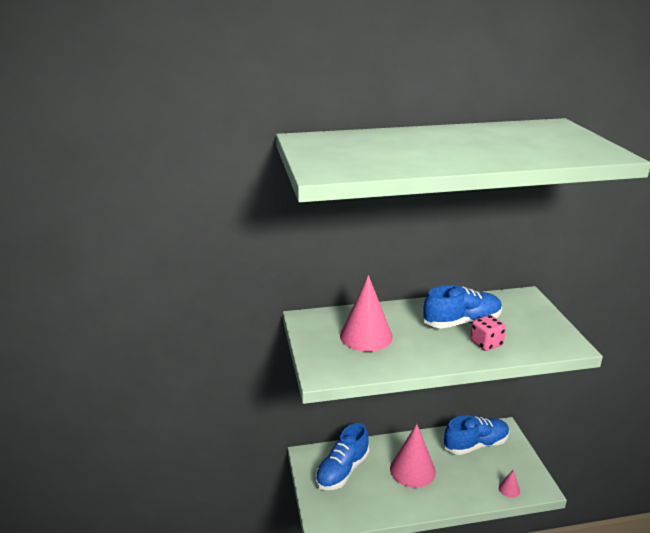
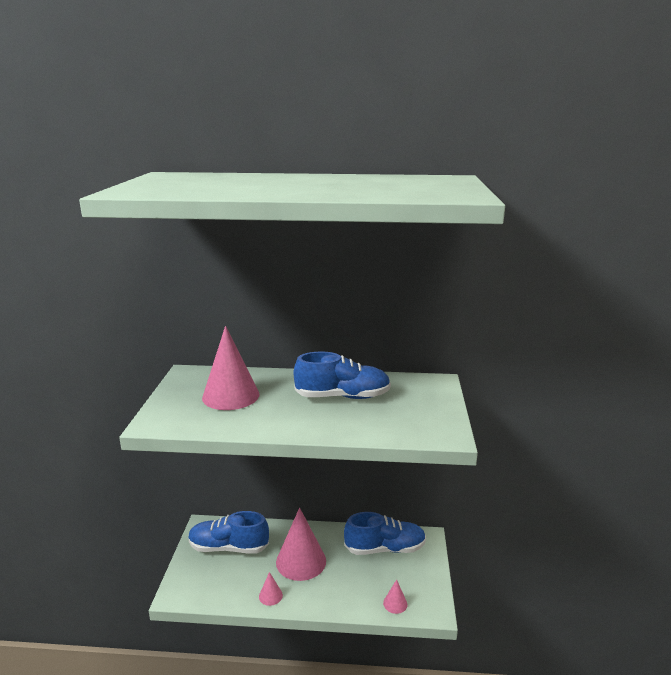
camera: 15 degrees right, 5 degrees down
blue shoe [315,423,369,490] -> blue shoe turned 45 degrees clockwise [189,511,269,554]
pink dice [470,315,506,351] -> none
none -> pink cone [259,572,283,606]

